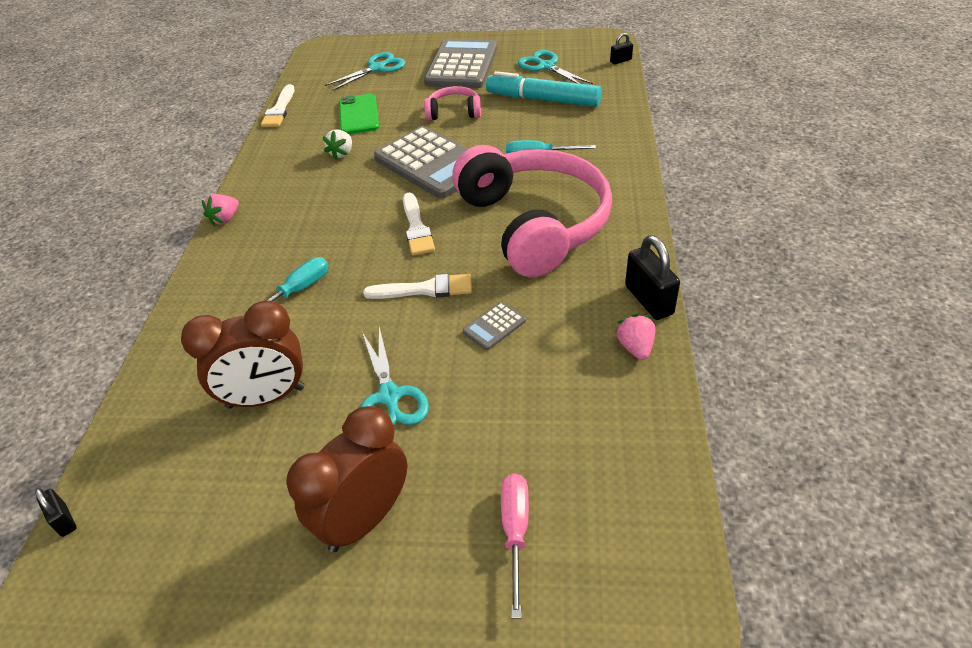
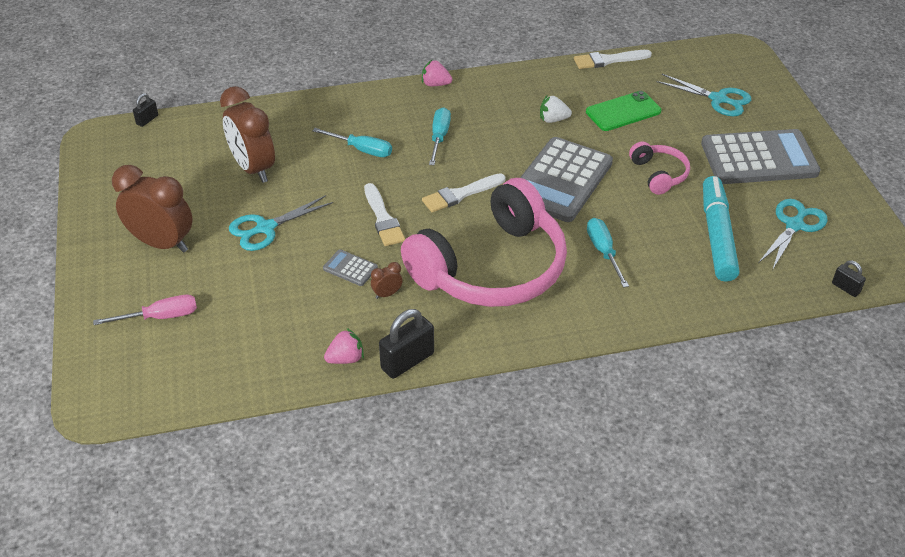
camera: 70 degrees right, 0 degrees up
none -> brown clock [371,262,403,299]
none -> turquoise screwdriver [429,107,451,165]

